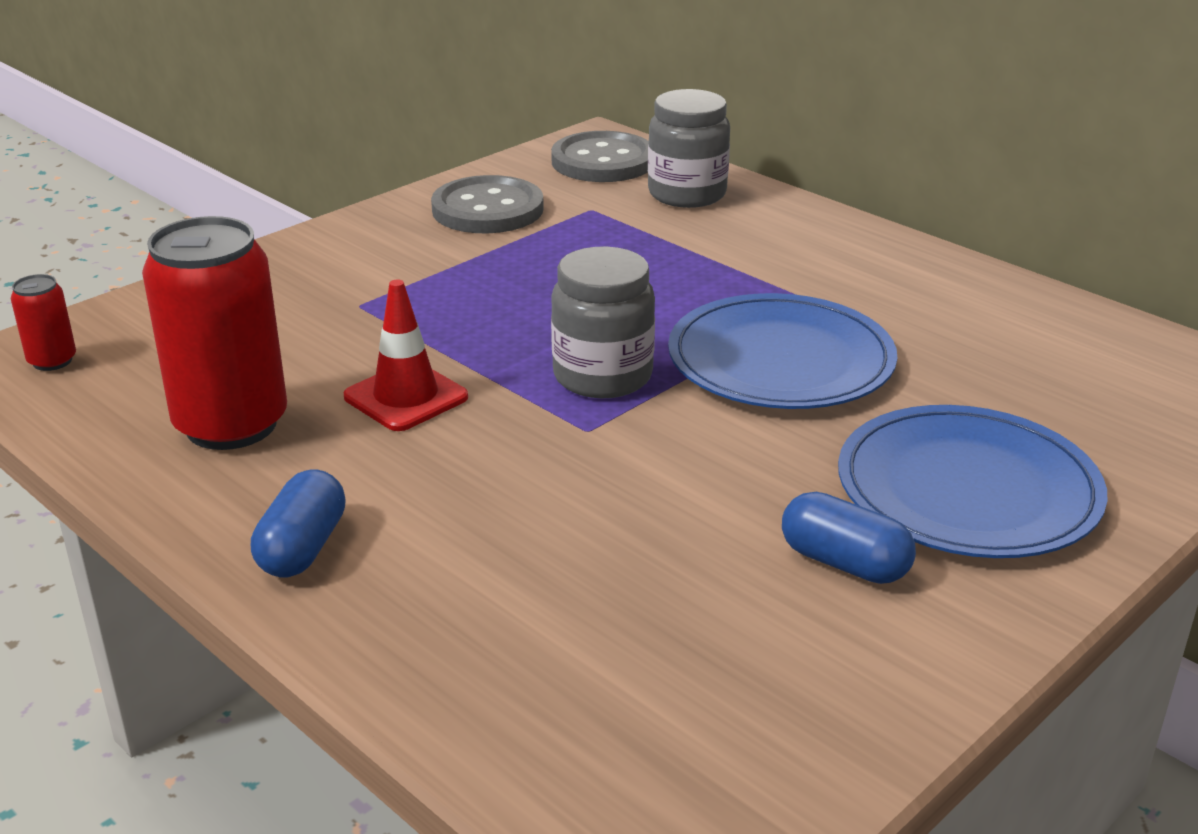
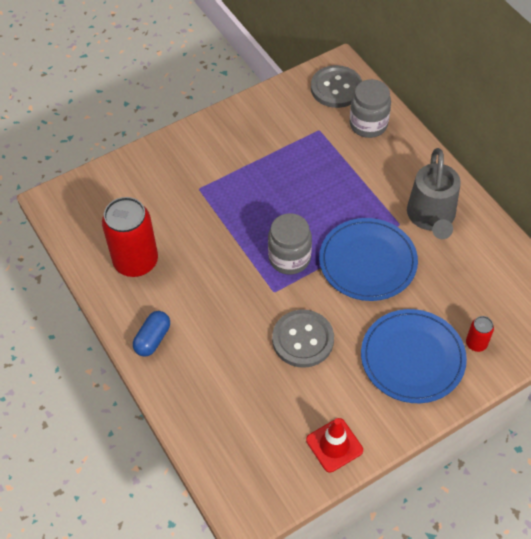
camera: 15 degrees right, 25 degrees up
red can [11,274,76,371] -> red can moved to [466,316,494,352]
red traffic cone [344,280,468,431] -> red traffic cone moved to [306,418,363,473]
grey button [431,175,544,233] -> grey button moved to [272,310,334,368]
blue capsule [782,492,916,584] -> none
none -> grey watering can [407,148,461,239]

